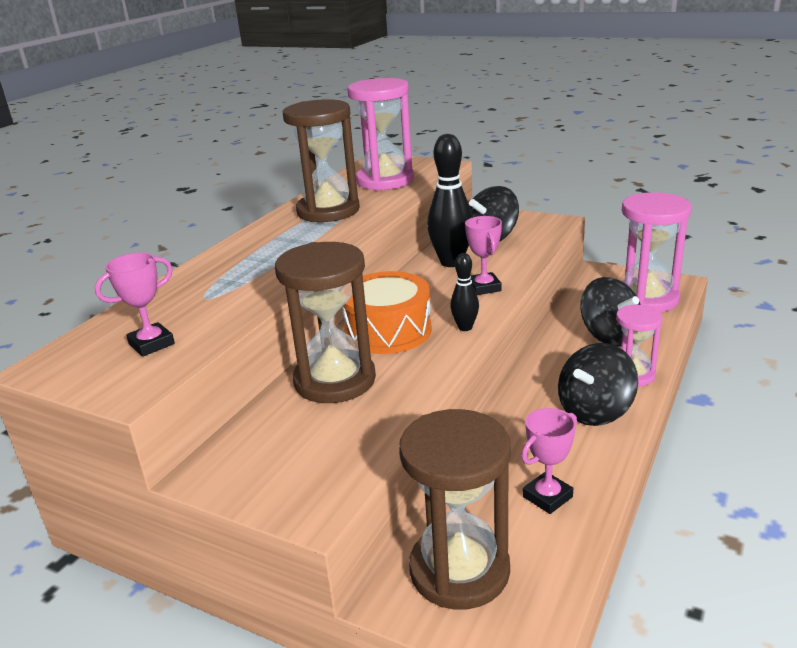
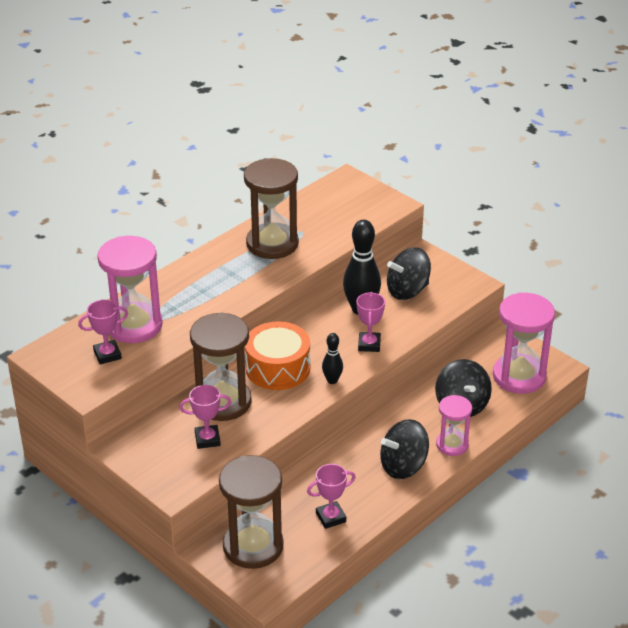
camera: 15 degrees right, 10 degrees up
pink hourglass [347,78,414,191] -> pink hourglass moved to [98,236,163,343]
none -> pink trophy [179,385,231,449]

